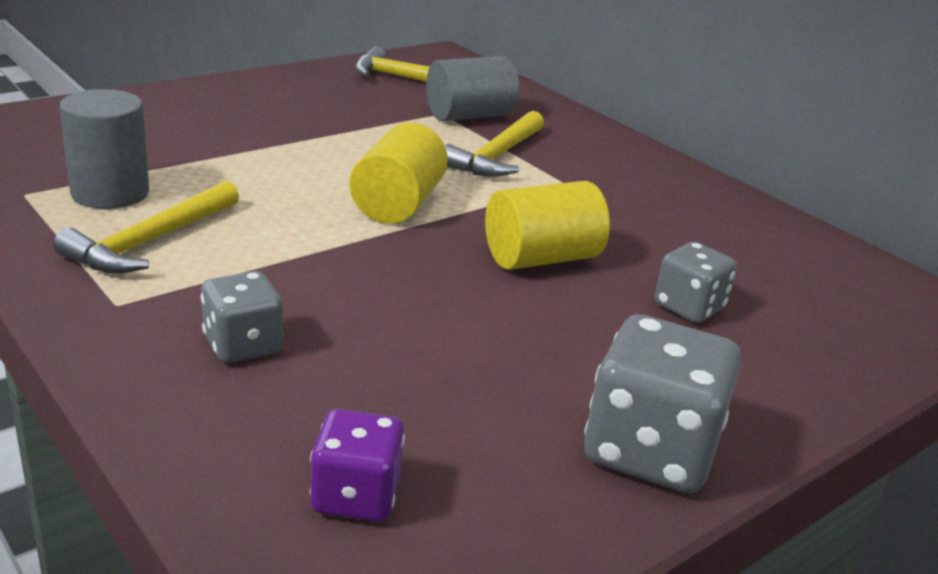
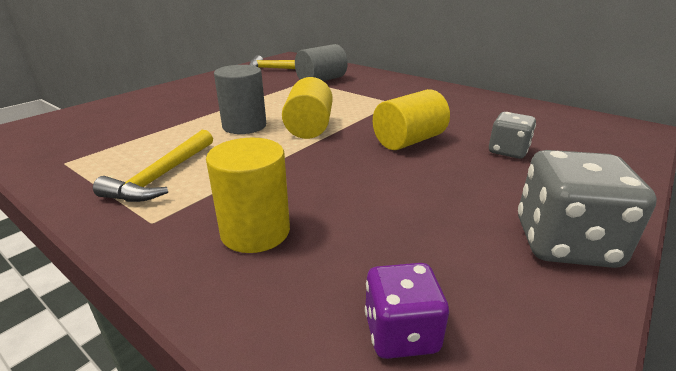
camera: 10 degrees left, 0 degrees up
grey cylinder [60,89,149,209] -> grey cylinder moved to [214,65,266,134]
grey dice [201,271,283,363] -> yellow cylinder [206,138,290,253]
yellow hammer [445,111,544,177] -> none

